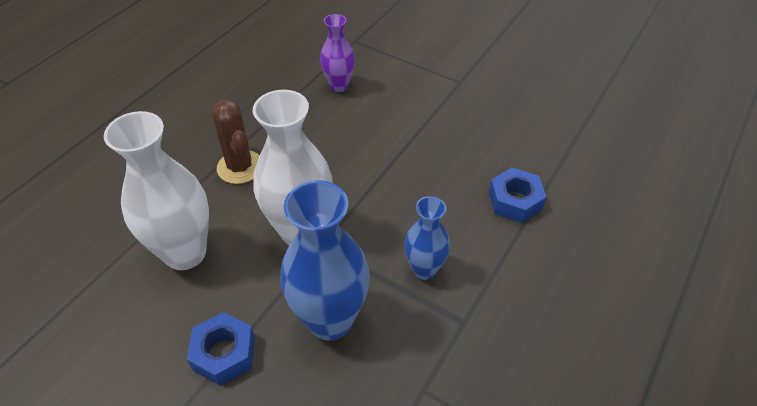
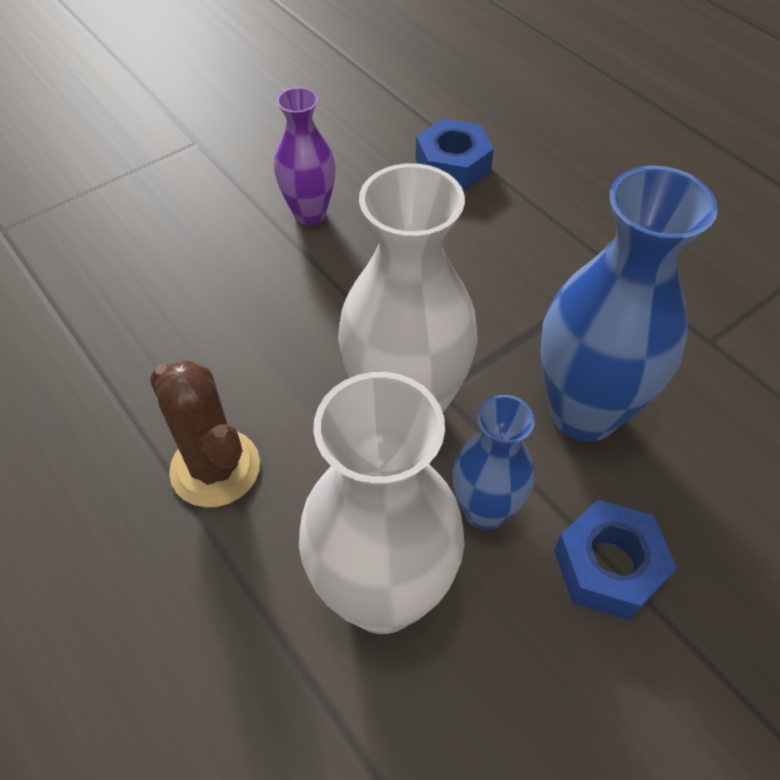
camera: 70 degrees left, 5 degrees up
brown cactus [212,100,259,184] -> brown cactus turned 60 degrees clockwise [150,360,260,508]
purple vase [320,14,355,92] -> purple vase moved to [274,87,336,225]
blue vase [404,196,450,280] -> blue vase moved to [452,395,535,530]

